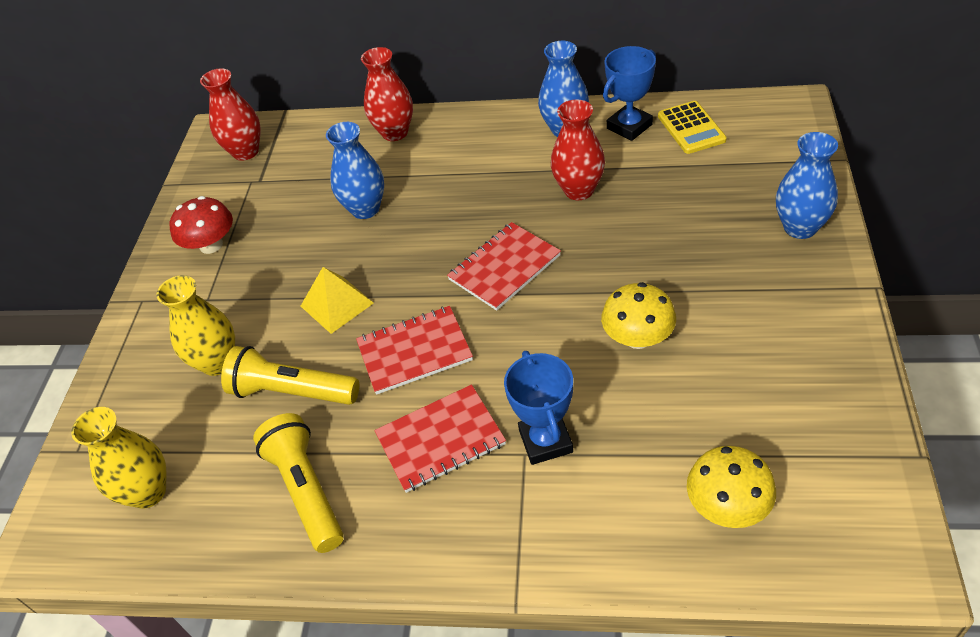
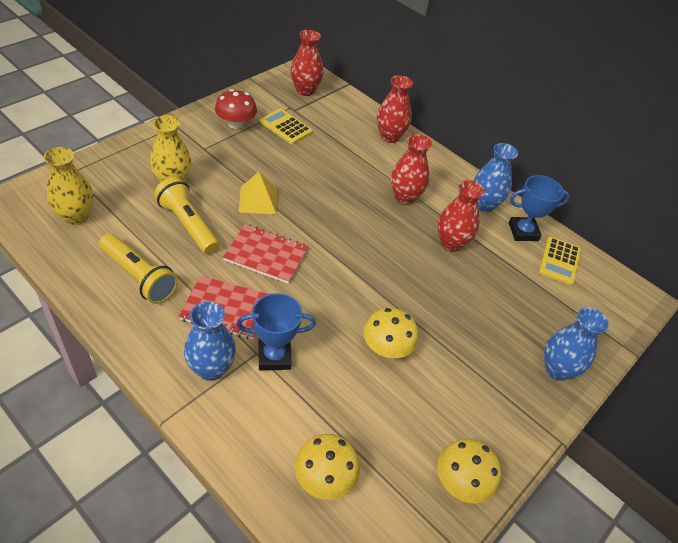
camera: 25 degrees right, 0 degrees up
yellow flashlight [253,413,344,553] -> yellow flashlight turned 120 degrees clockwise [99,234,178,304]
blue vase [326,122,384,219] -> blue vase moved to [184,302,236,381]
red notebook [447,222,561,311] -> none
blue trophy [504,351,573,465] -> blue trophy turned 60 degrees clockwise [237,293,316,370]
none -> yellow calculator [260,109,313,144]
none -> red vase [391,134,432,205]
none -> yellow mushroom [437,439,501,504]

